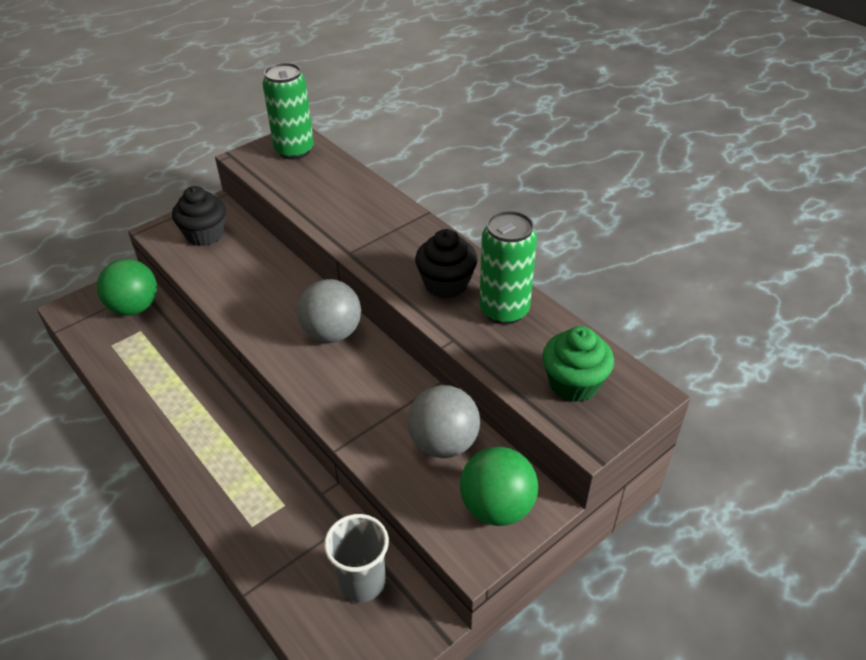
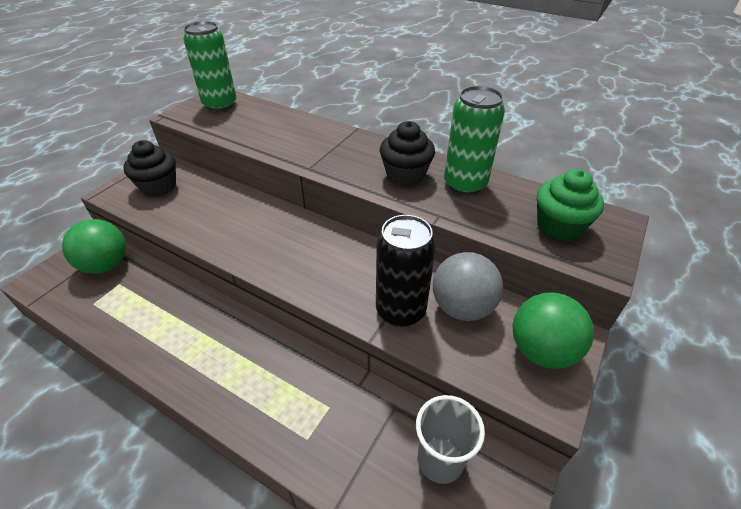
camera: 20 degrees left, 0 degrees up
grey ball [297,279,361,343] -> none
none -> black can [376,215,436,327]

